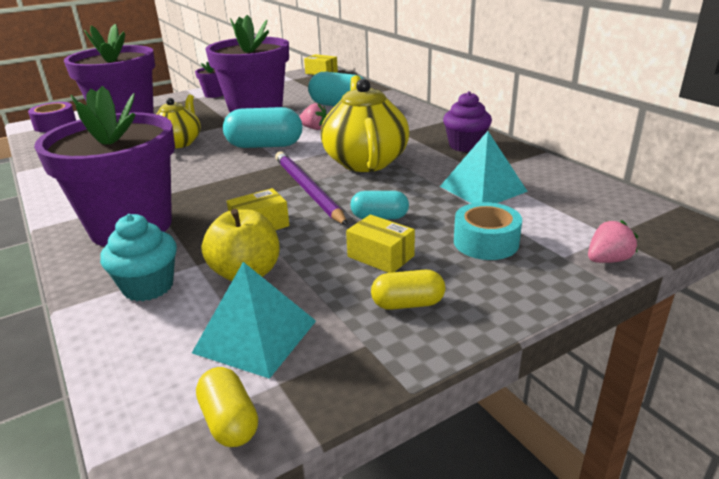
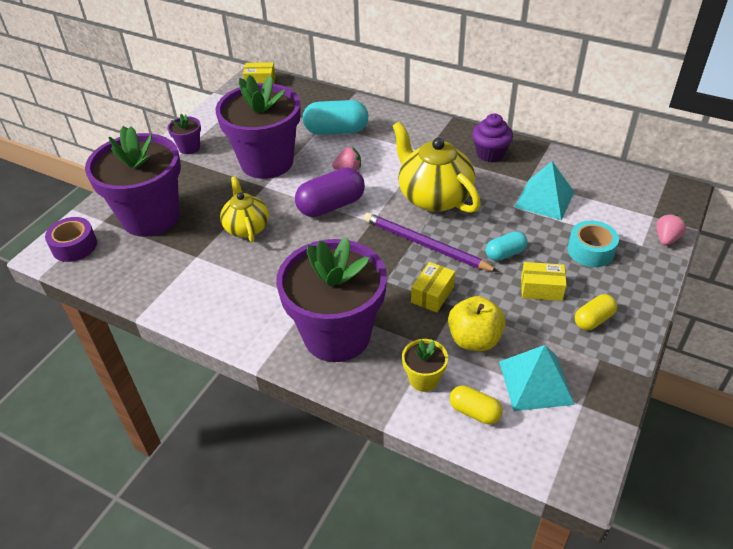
camera: 30 degrees left, 15 degrees up
turquoise cupcake [100,214,177,301] -> yellow flower pot [402,339,448,392]
yellow capsule [196,367,258,447] -> yellow capsule moved to [450,385,503,424]
turquoise capsule [223,107,302,148] -> purple capsule [295,168,365,217]

